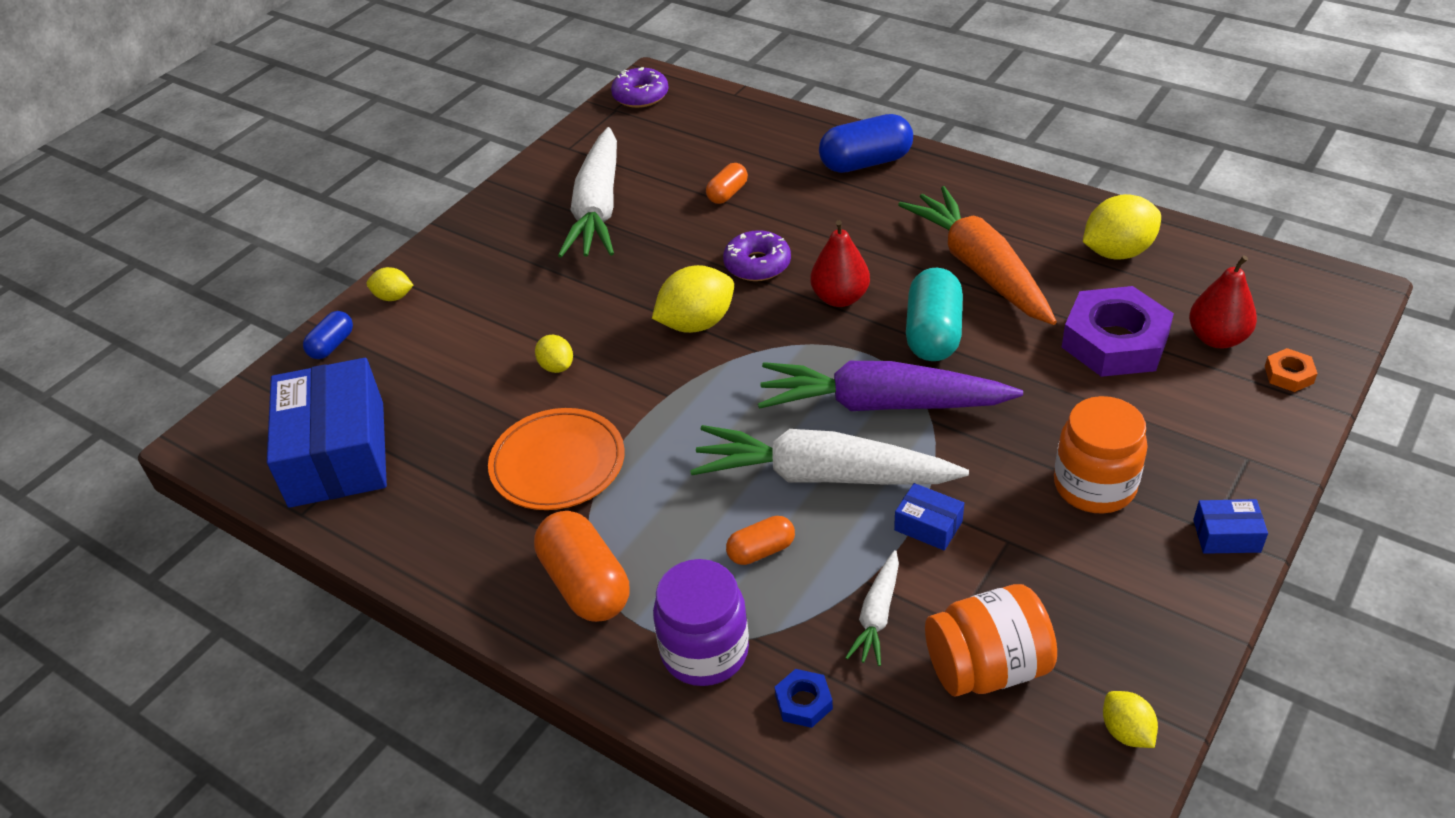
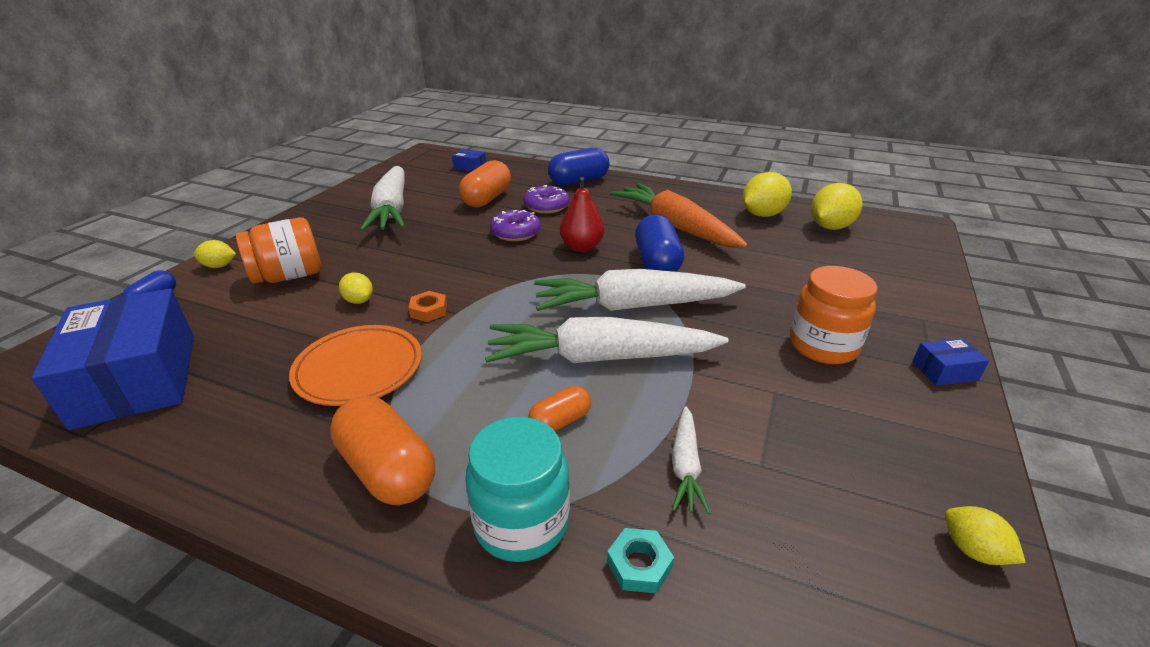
camera: 15 degrees left, 10 degrees down
purple donut [611,67,668,108] -> purple donut moved to [523,185,570,214]
yellow lemon [652,265,734,333] -> yellow lemon moved to [811,183,862,230]
purple jar [653,559,749,686] -> turquoise jar [465,417,570,562]
orange capsule [706,163,748,204] -> orange capsule [459,160,511,207], size x1.81
purple carrot [758,361,1023,411] -> white carrot [534,269,746,311]
blue nut [775,669,833,728] -> turquoise nut [607,528,674,593]
blue box [894,483,964,551] -> blue box moved to [452,149,486,171]
turquoise capsule [906,268,963,361] -> blue capsule [635,214,684,272]
orange jar [925,584,1057,696] -> orange jar moved to [236,217,322,284]
purple nut [1062,286,1174,377] -> none
red pear [1189,255,1257,348] -> none
orange nut [1265,348,1318,392] -> orange nut moved to [408,291,447,322]

